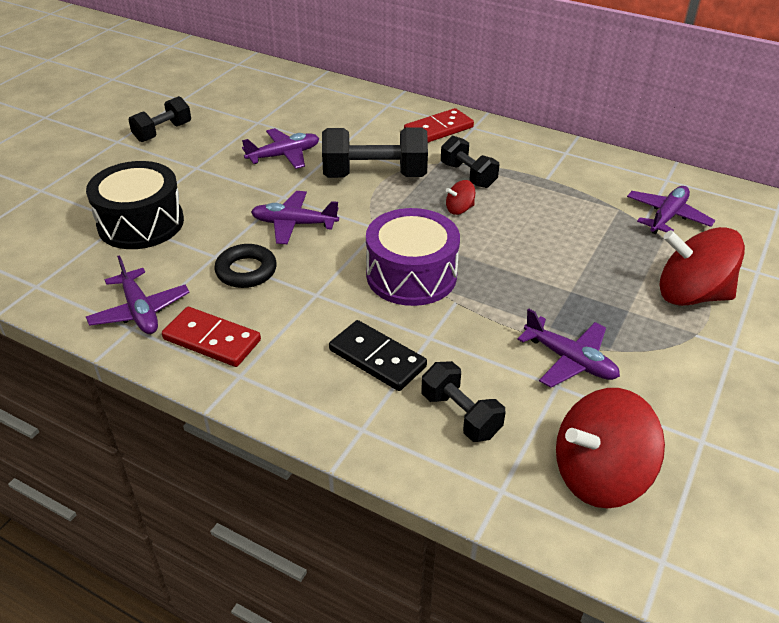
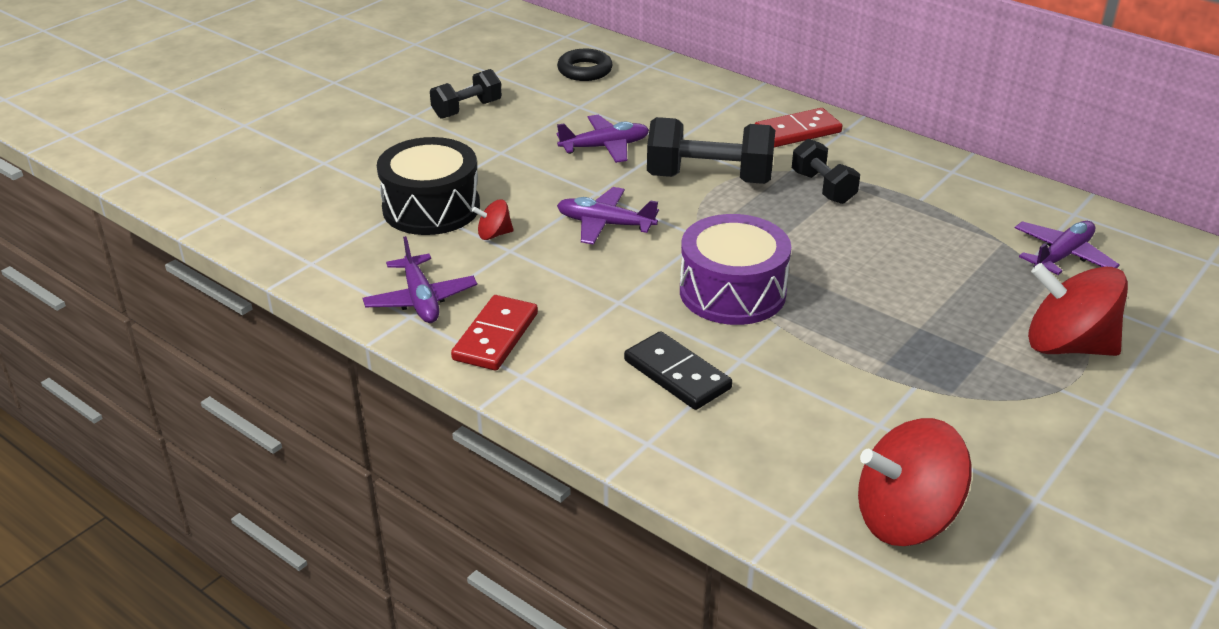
camera: 10 degrees right, 5 degrees down
red domino [162,307,261,367] -> red domino turned 75 degrees clockwise [451,295,538,370]
black ring [214,244,277,288] -> black ring moved to [557,49,613,81]
black dumbbell [421,361,506,442] -> none
red spinning top [446,180,475,215] -> red spinning top moved to [472,199,514,240]
purple plane [517,309,620,388] -> none

